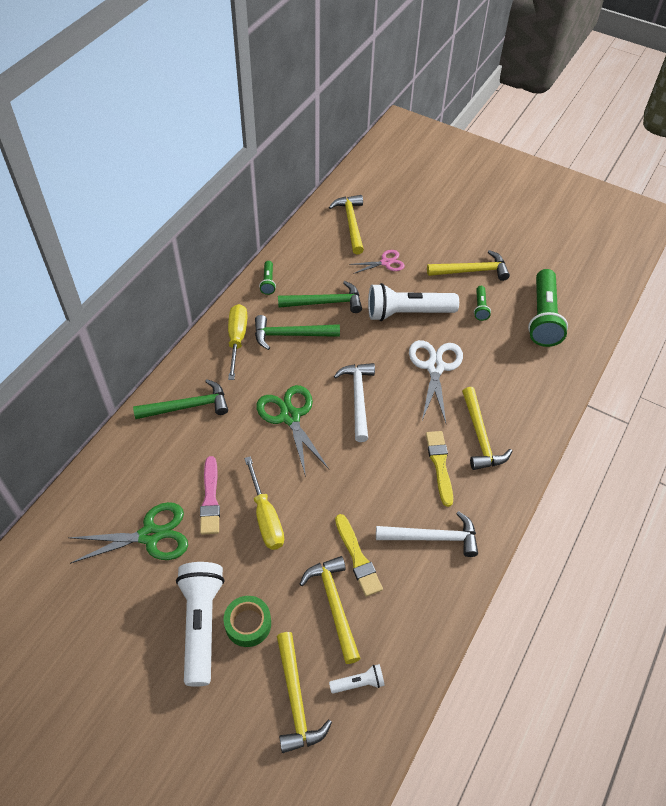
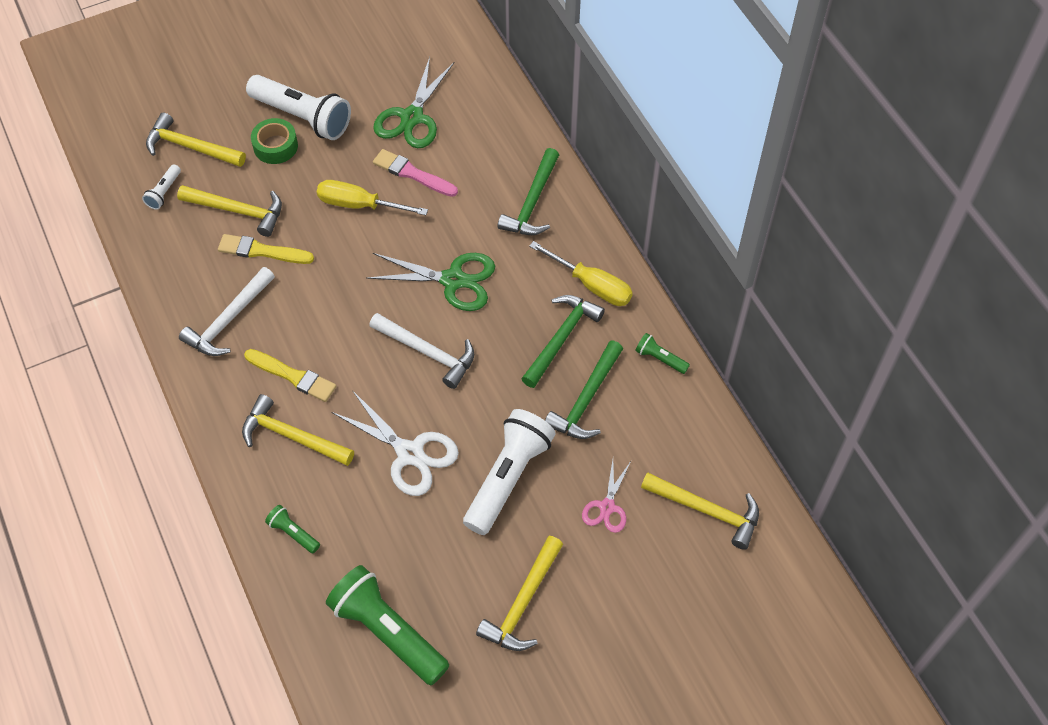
camera: 125 degrees right, 5 degrees up
green flashlight [474,286,491,321] -> green flashlight moved to [265,505,320,553]

